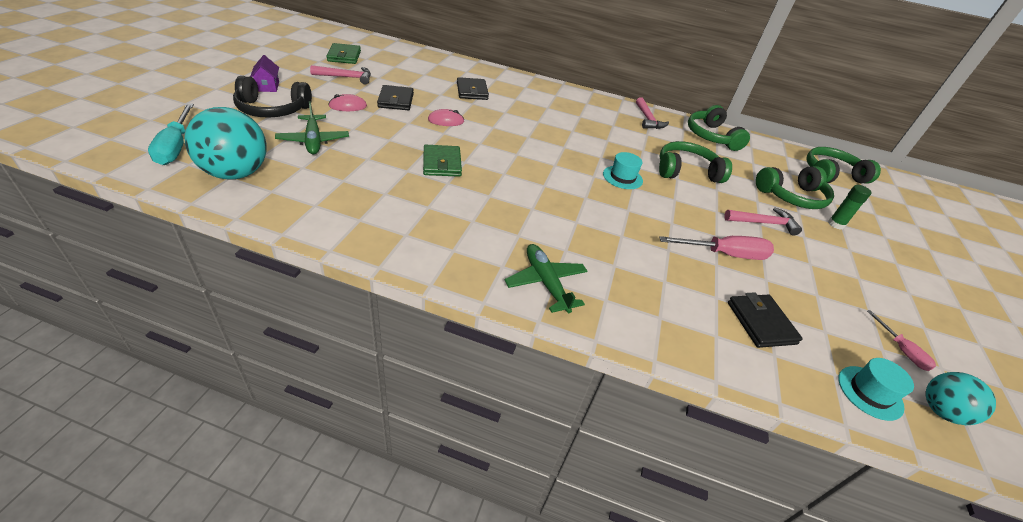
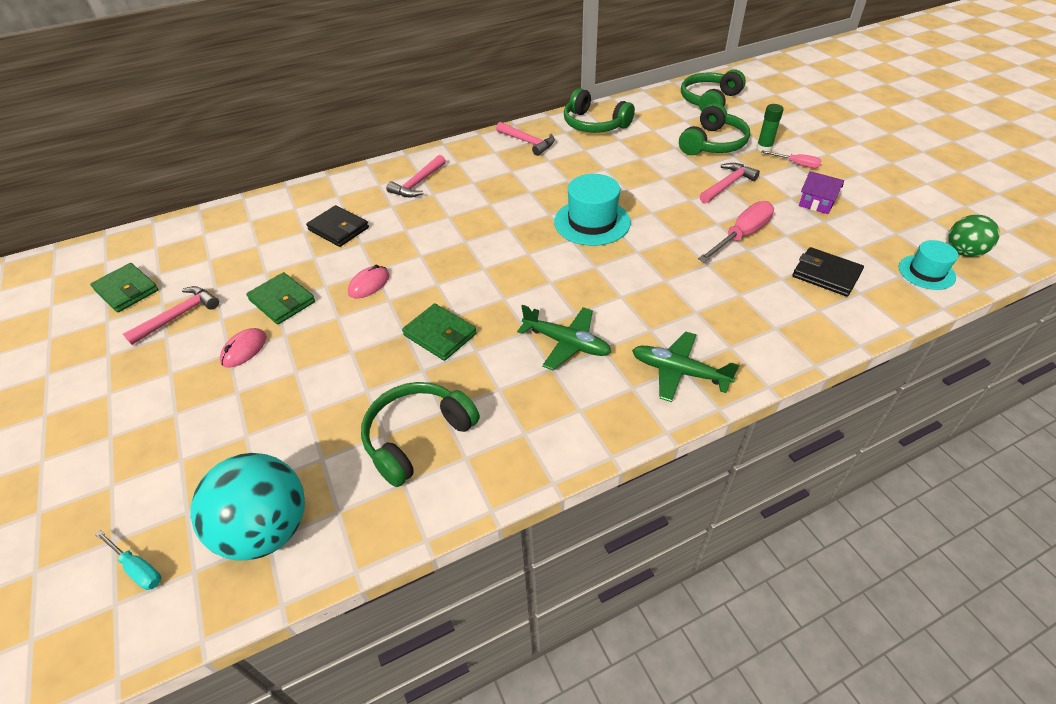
camera: 35 degrees left, 5 degrees up
turquoise screwdriver [148,103,194,165] -> turquoise screwdriver [95,530,161,590], size x0.56
black headphones [233,76,312,118] -> none
purple house [250,55,279,92] -> purple house moved to [799,171,844,214]
green plane [275,101,349,154] -> green plane moved to [517,305,611,370]
black wallet [377,85,414,110] -> green wallet [246,272,315,324]
turquoise hat [603,152,643,189] -> turquoise hat [554,174,631,246], size x1.63
green headphones [659,141,732,183] -> green headphones moved to [361,382,480,487]
pink screwdriver [867,310,936,371] -> pink screwdriver moved to [761,150,822,168]
turquoise ball [925,372,996,425] -> green ball [948,215,999,257]
none -> pink hammer [386,155,446,197]

